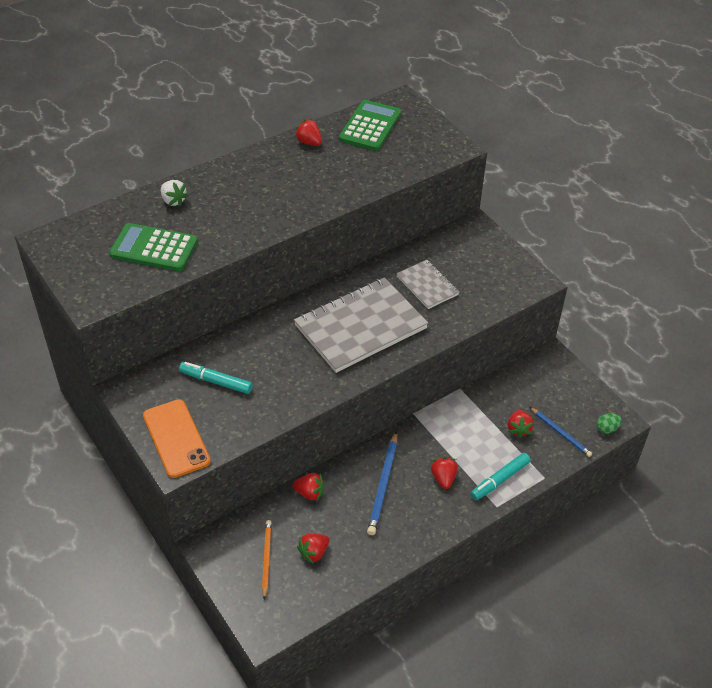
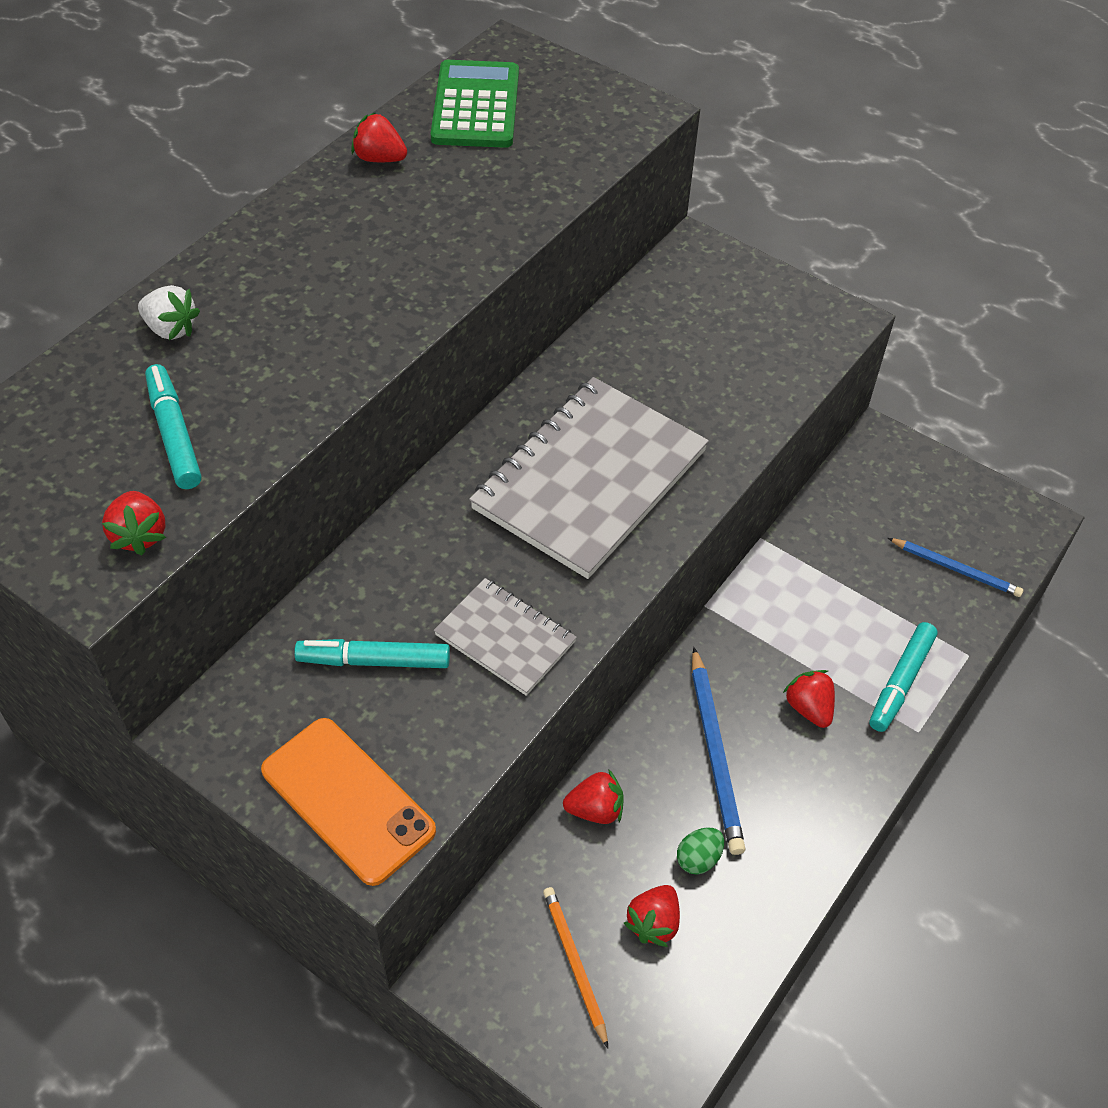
camera: 20 degrees left, 5 degrees up
green calculator [109,223,198,271] -> turquoise marker [145,364,202,489]
grey notebook [396,260,459,309] -> grey notebook moved to [434,578,577,696]
red strawberry [508,410,534,438] -> red strawberry moved to [102,491,166,555]
green egg [596,413,622,434] -> green egg moved to [677,828,724,875]

